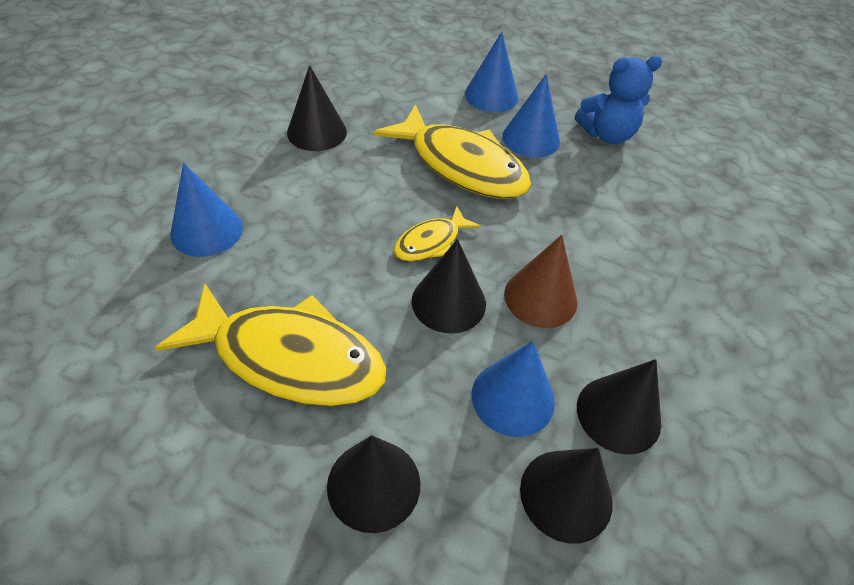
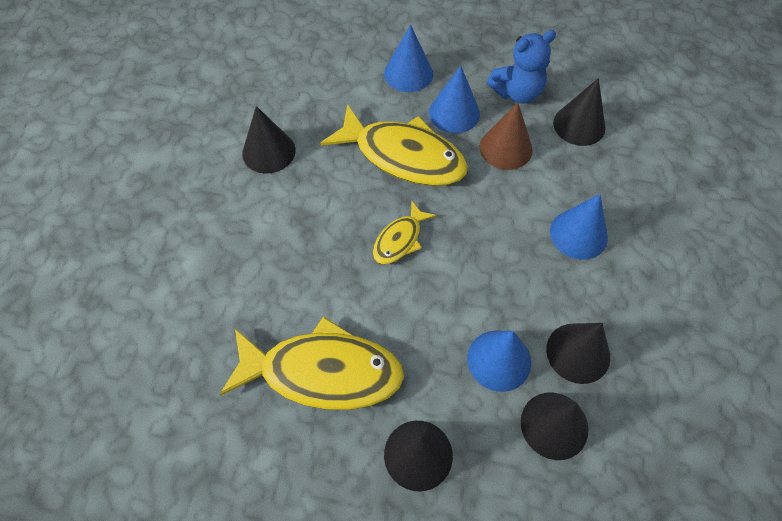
camera: 10 degrees left, 10 degrees up
blue cone [170,163,243,257] -> blue cone moved to [550,194,608,260]
black cone [411,239,486,334] -> black cone moved to [553,78,606,146]
brown cone [504,235,578,328] -> brown cone moved to [479,103,533,170]

